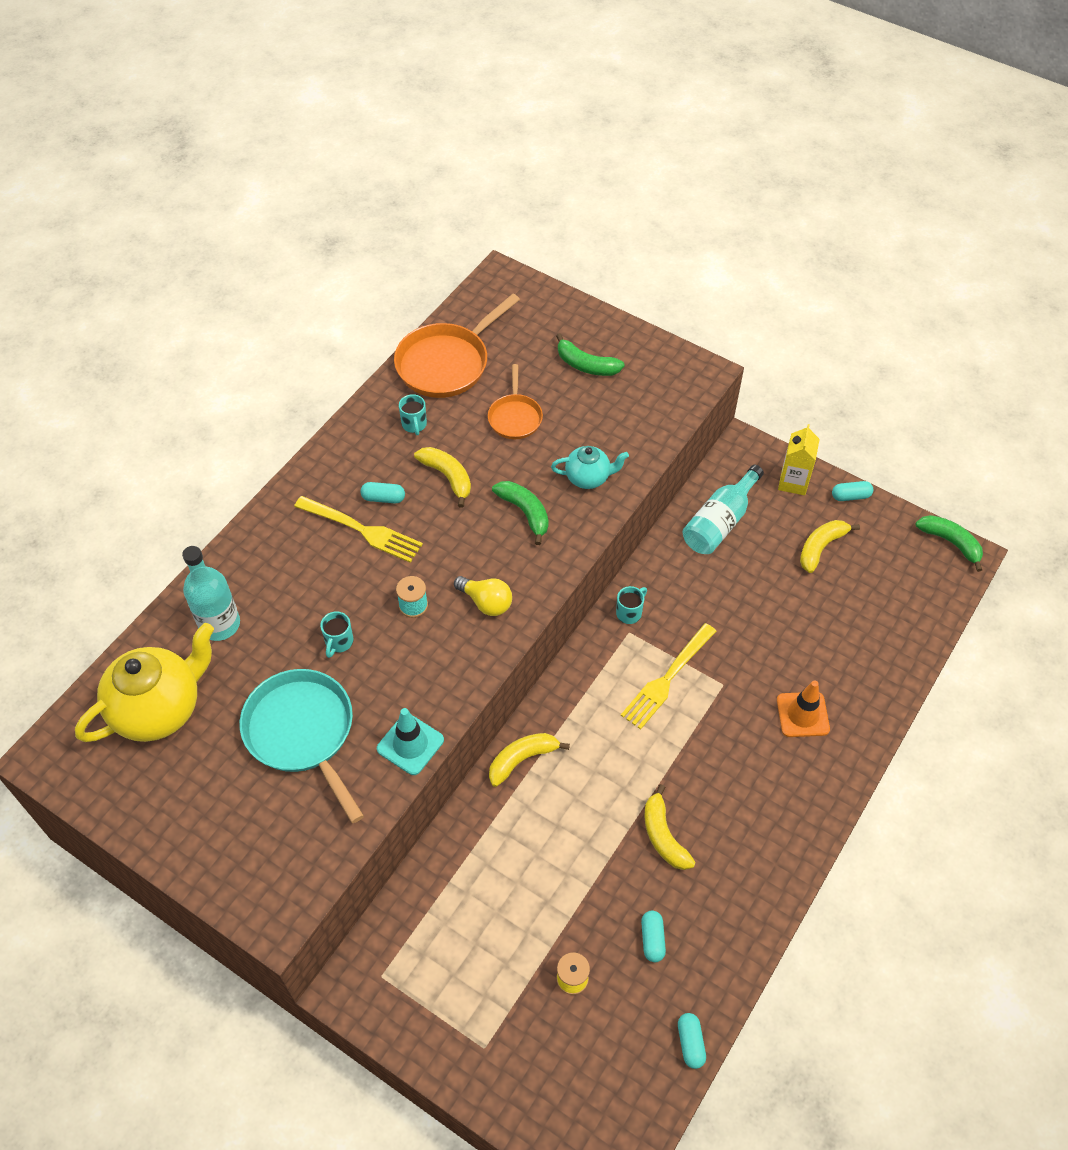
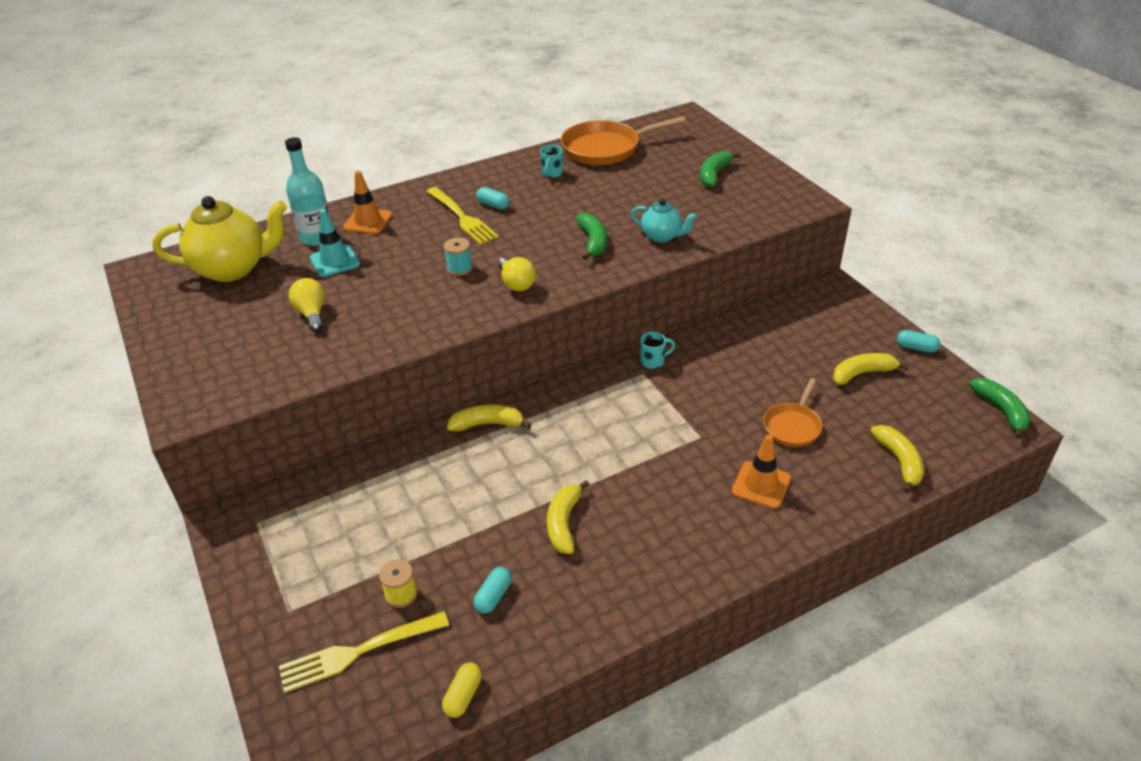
camera: 30 degrees right, 15 degrees down
turquoise pan [240,669,364,823] -> yellow light bulb [289,278,325,332]
turquoise mug [320,611,353,658] -> none
turquoise traffic cone [377,708,444,775] -> turquoise traffic cone moved to [310,209,360,277]
yellow banana [414,447,471,508] -> yellow banana moved to [870,425,924,493]
orange pan [488,364,543,439] -> orange pan moved to [763,378,822,447]
green banana [556,333,625,376] -> green banana turned 60 degrees clockwise [700,151,740,188]
yellow fork [621,623,716,729] -> yellow fork moved to [279,611,449,693]
turquoise capsule [678,1013,706,1069] -> yellow capsule [442,663,482,718]
turquoise bottle [683,465,764,554] -> none
yellow carton [778,424,820,495] -> none
none -> orange traffic cone [343,171,392,234]

